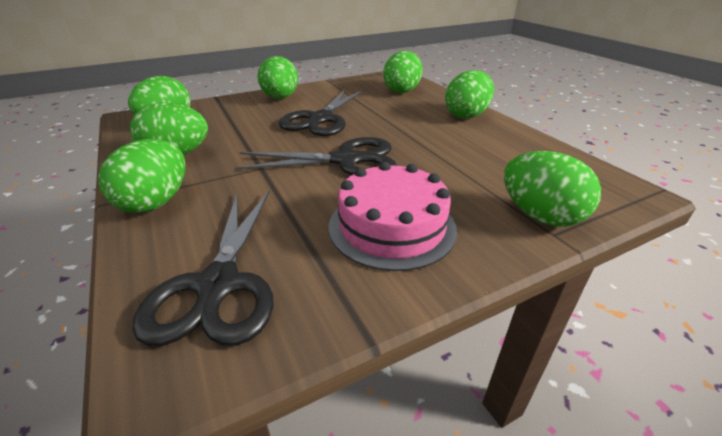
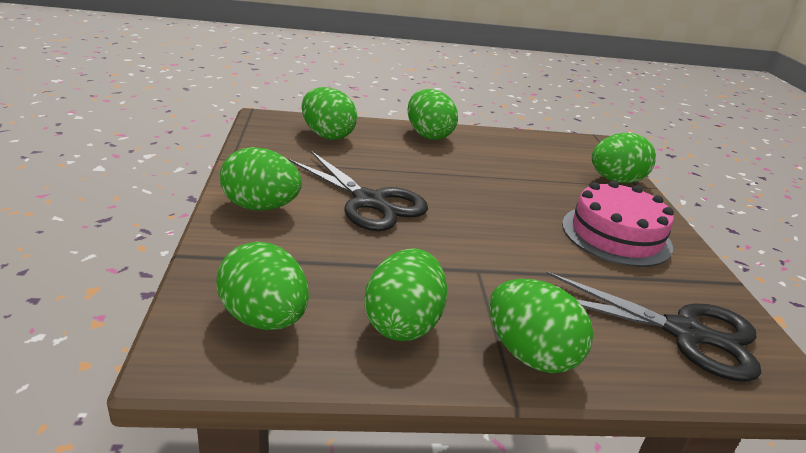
camera: 70 degrees left, 5 degrees down
black scissors [235,137,397,175] -> none

